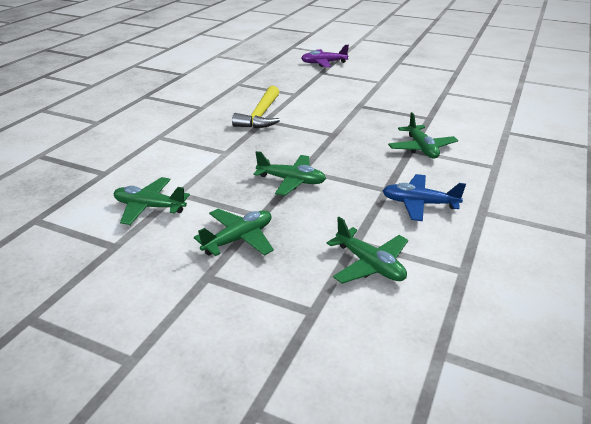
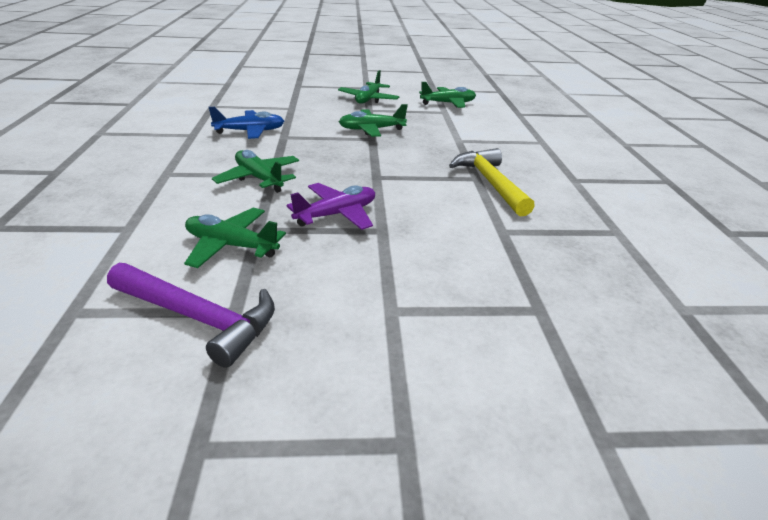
camera: 150 degrees right, 0 degrees up
purple plane [301,45,349,67] -> purple plane moved to [287,183,375,230]
green plane [327,217,408,284] -> green plane moved to [184,208,286,268]
none -> purple hammer [107,263,275,368]

